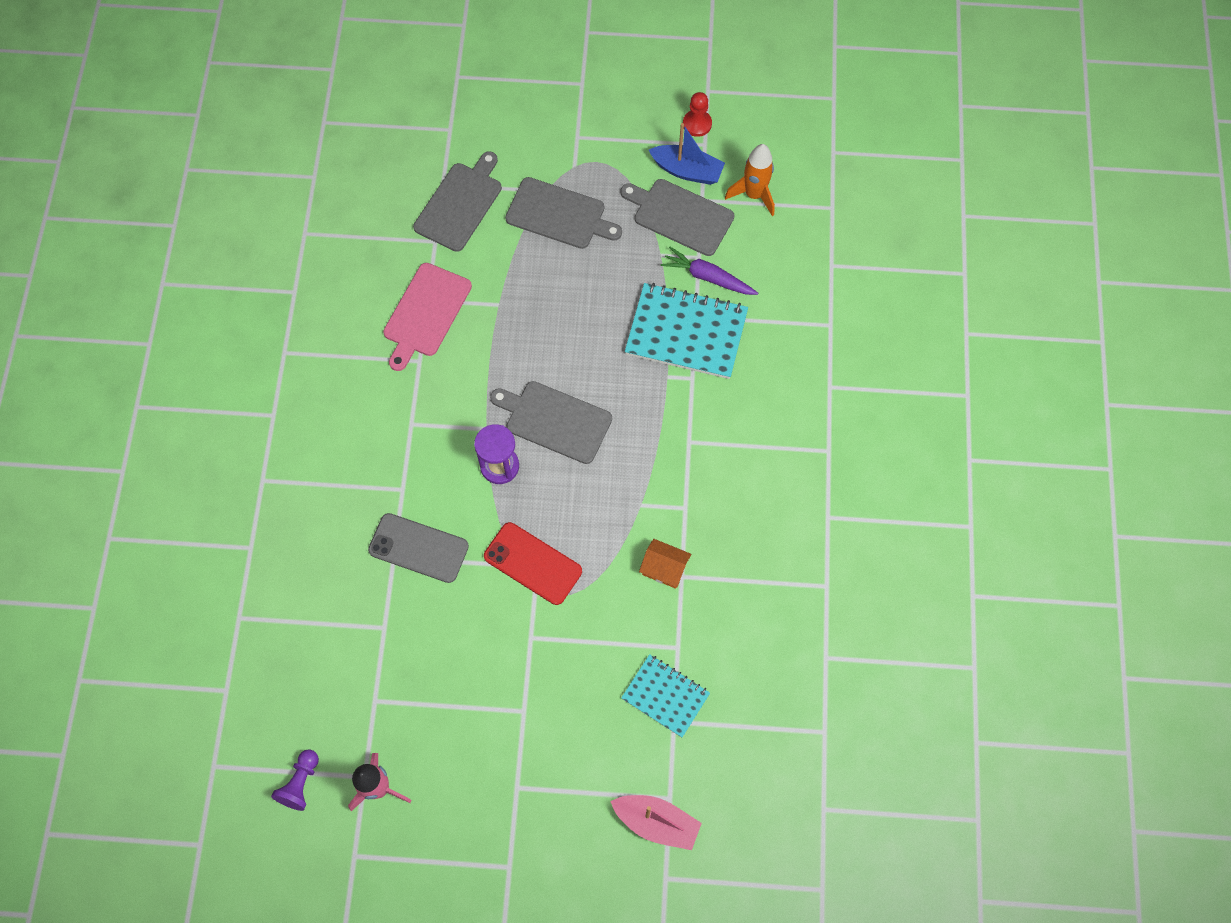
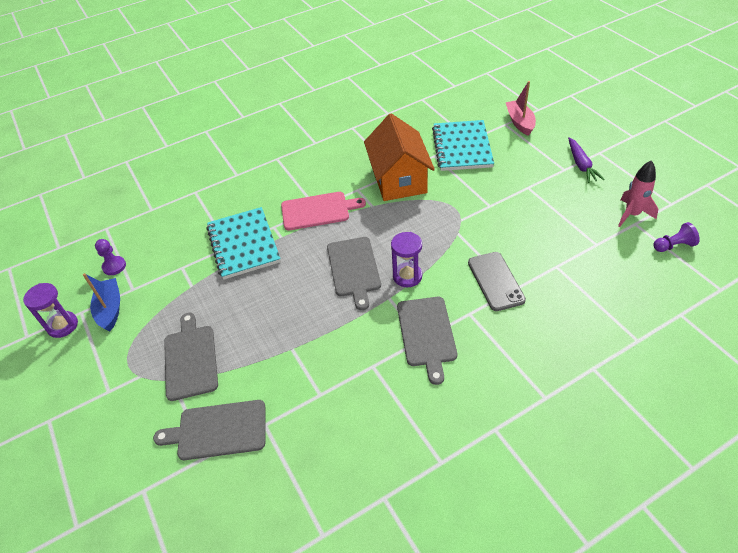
camera: 120 degrees left, 20 degrees down
pink cutting board [383,263,472,371] -> pink cutting board moved to [281,192,366,231]
red phone [484,522,582,605] -> none
grey cutting board [621,179,735,256] -> grey cutting board moved to [397,297,457,385]
turquoise notebook [621,654,710,738] -> turquoise notebook [432,120,494,171], size x1.65
orange house [639,539,691,589] -> orange house [364,113,435,201], size x2.35
purple carrot [661,247,758,295] -> purple carrot moved to [568,137,605,183]
red pawn [683,92,712,137] -> purple hourglass [23,283,78,338]
orange rocket [725,144,775,216] -> purple pawn [95,239,126,275]

